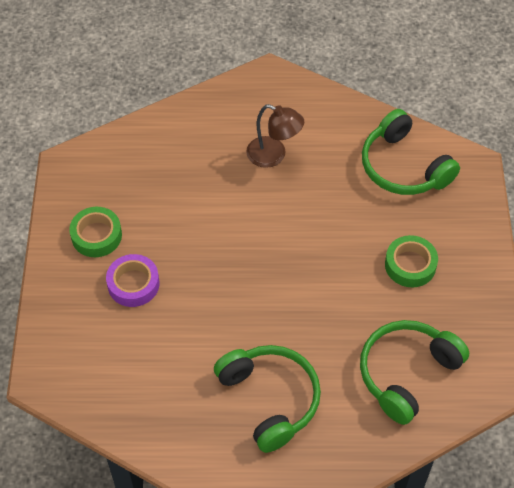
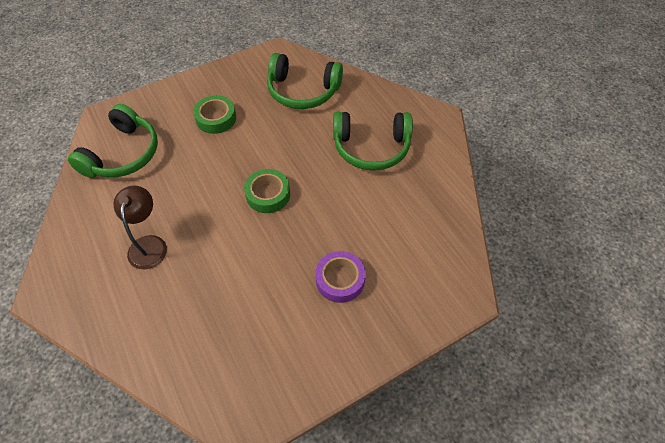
camera: 120 degrees left, 0 degrees up
green tape [69,207,122,257] -> green tape moved to [244,169,290,213]
green headphones [214,345,321,453] -> green headphones turned 120 degrees counterclockwise [333,112,413,171]

